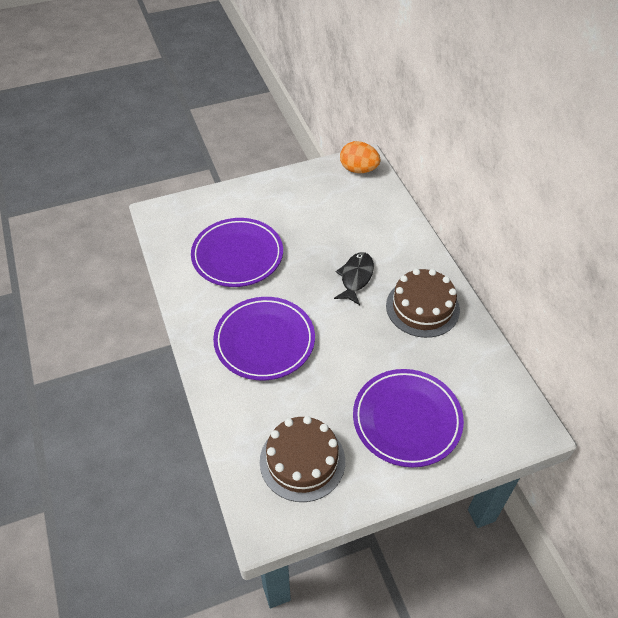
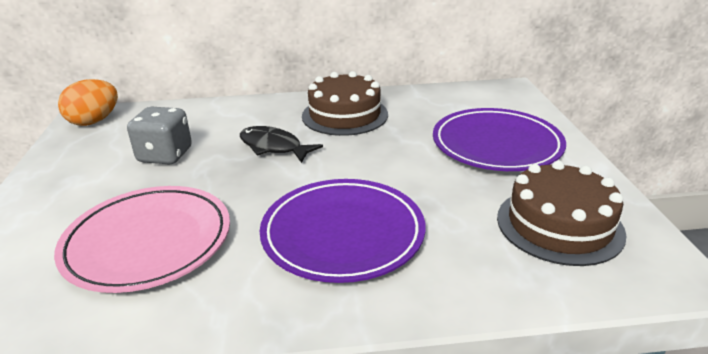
camera: 75 degrees left, 20 degrees down
purple plate [191,218,283,287] -> pink plate [54,186,230,293]
none -> grey dice [127,107,192,165]

